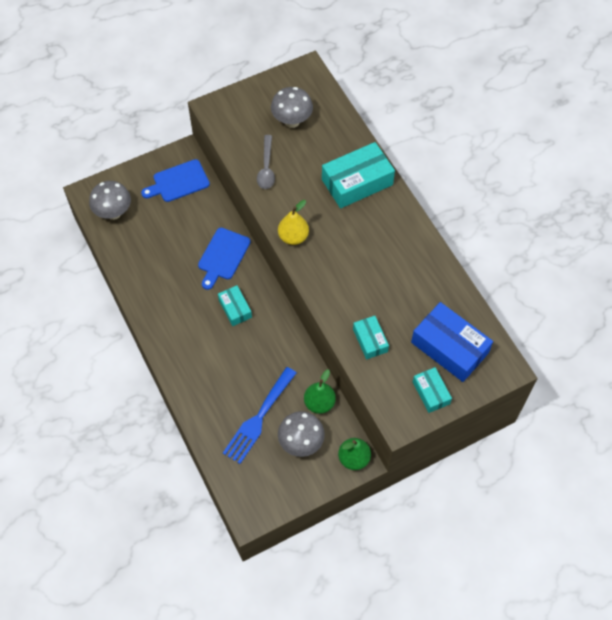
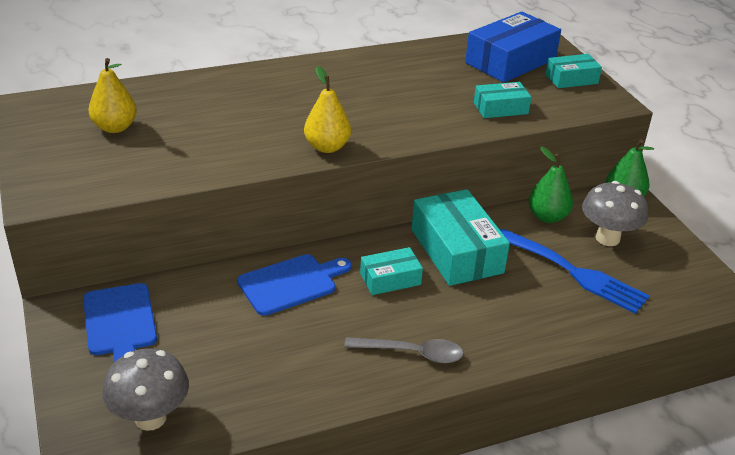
camera: 85 degrees left, 25 degrees down
blue cutting board [198,228,251,290] -> blue cutting board turned 60 degrees counterclockwise [237,254,352,316]
grey spoon [257,135,275,189] -> grey spoon moved to [344,337,464,363]
grey mushroom [271,87,313,128] -> yellow pear [89,58,137,133]
turquoise box [322,142,395,208] -> turquoise box moved to [411,189,510,286]

